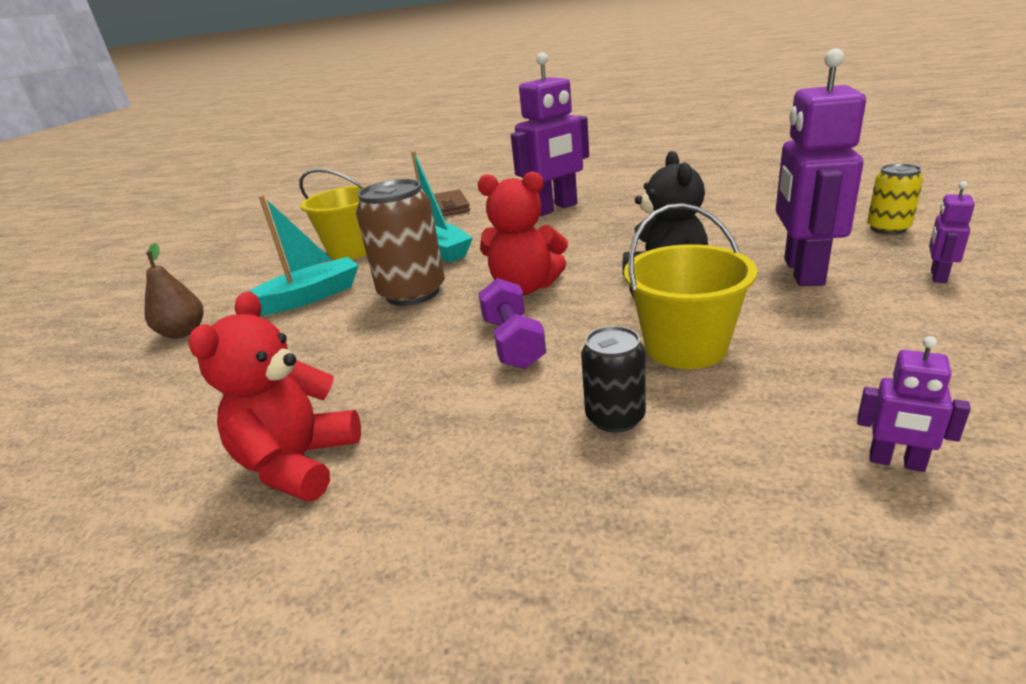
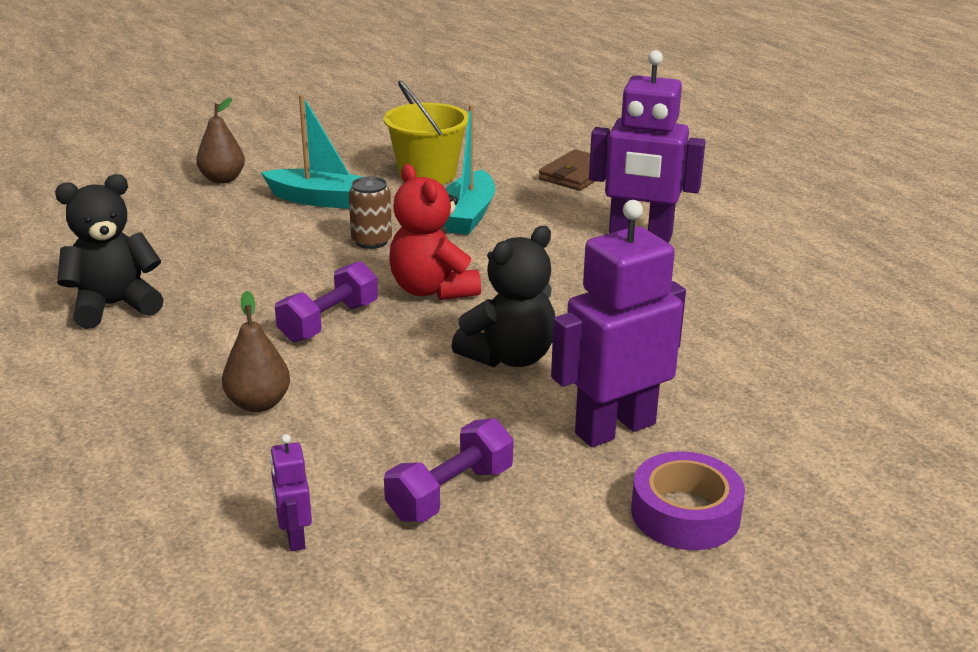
camera: 45 degrees right, 0 degrees up
red teddy bear [189,292,361,502] -> black teddy bear [55,174,164,329]
brown can [356,179,445,306] -> brown can [349,176,392,249], size x0.57
black can [581,326,646,433] -> brown pear [222,291,290,412]
yellow bucket [624,203,757,369] -> none
yellow can [867,164,923,235] -> none
purple robot [929,181,975,283] -> purple tape [631,451,745,550]
none -> purple dumbbell [384,418,514,522]

